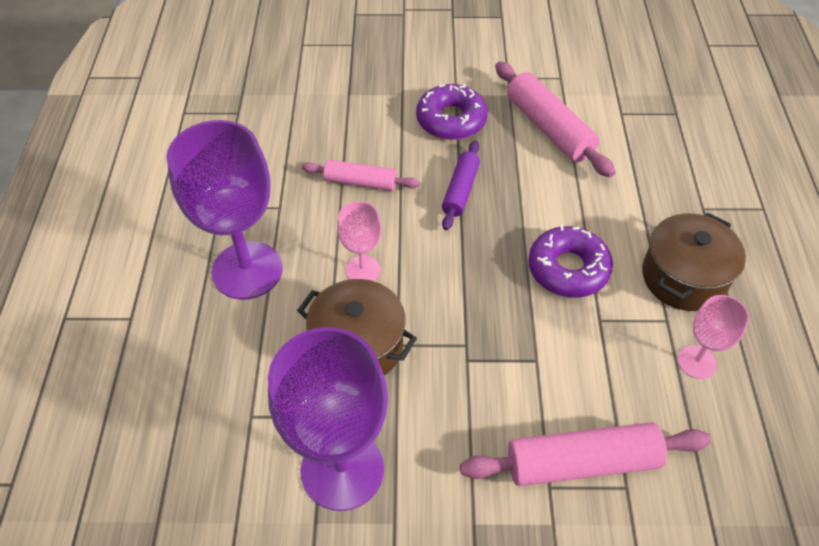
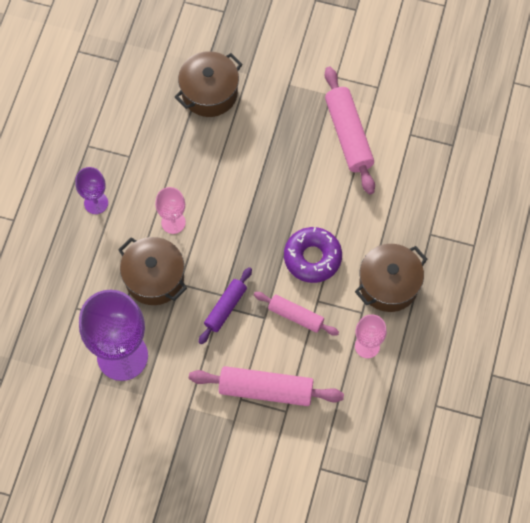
camera: 15 degrees right, 15 degrees up
purple goblet [166,120,283,300] -> purple goblet [75,167,108,214], size x0.50
pink rolling pin [302,160,420,191] -> pink rolling pin moved to [254,292,339,336]
purple donut [416,83,488,140] -> none
purple rolling pin [442,140,480,230] -> purple rolling pin moved to [198,267,252,345]
none -> brown pot [175,51,243,117]

